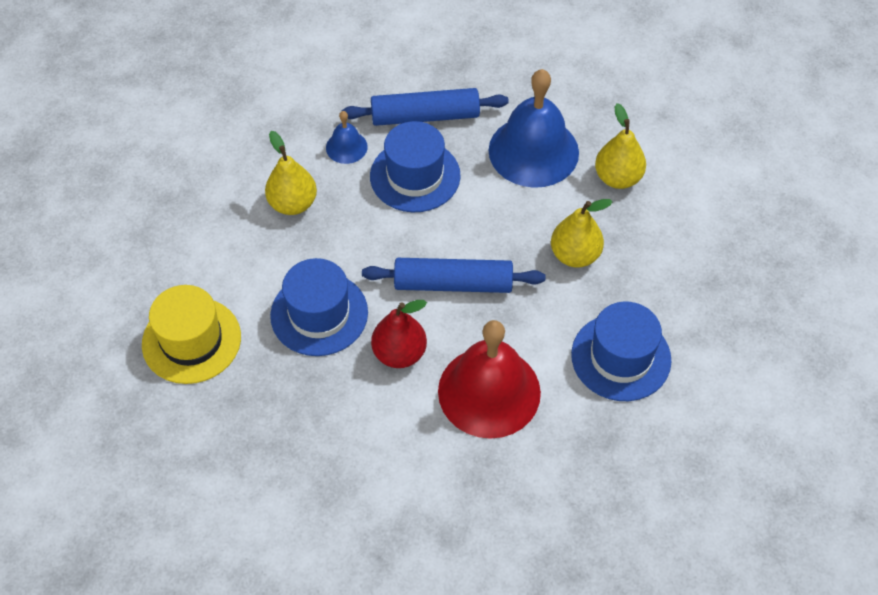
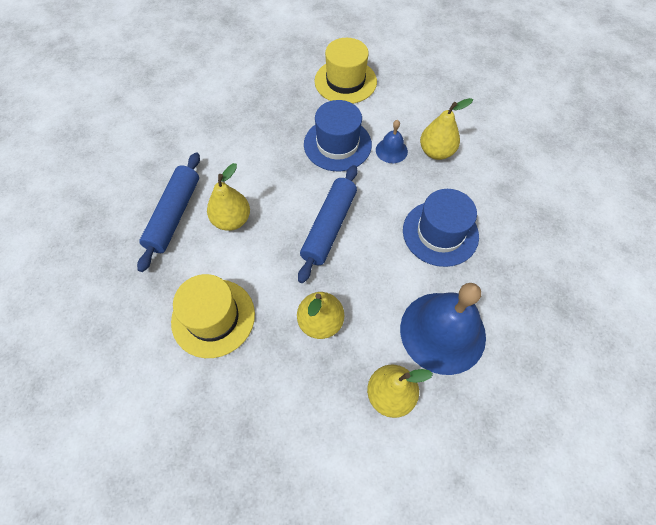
camera: 110 degrees right, 5 degrees up
blue bell [326,111,368,164] -> blue bell moved to [376,120,408,163]
blue rolling pin [341,88,509,126] -> blue rolling pin moved to [137,152,200,272]
red pear [371,300,427,368] -> none
red bell [438,320,541,439] -> yellow pear [207,163,250,231]
blue hat [571,302,671,401] -> yellow hat [171,274,255,358]

